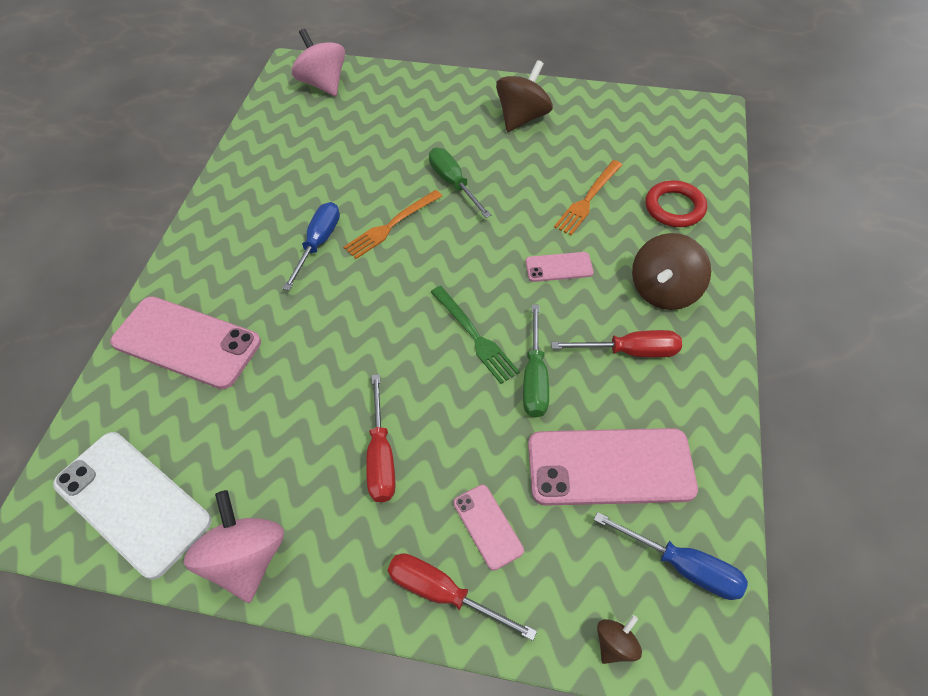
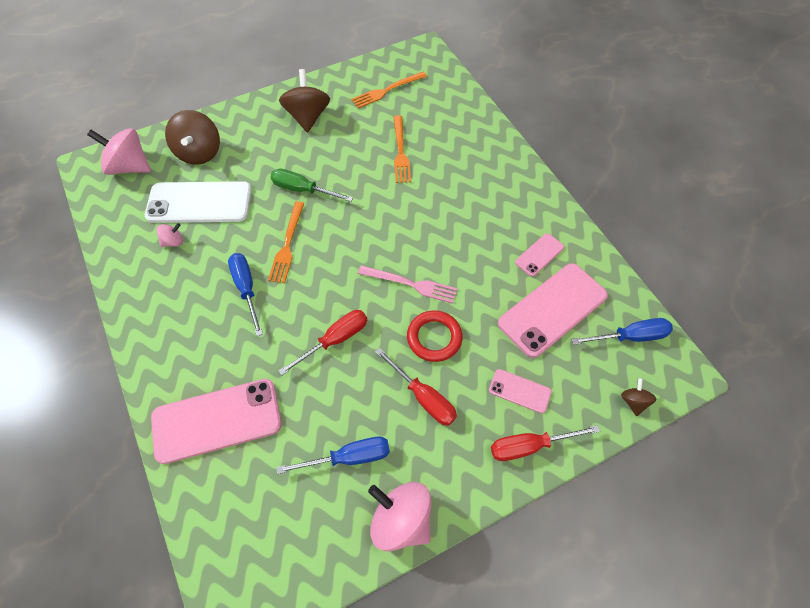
camera: 40 degrees left, 5 degrees up
white phone [53,432,212,580] -> white phone moved to [145,181,251,223]
green fork [431,286,520,384] -> pink fork [358,265,458,304]
green screwdriver [523,304,549,417] -> none
pink phone [525,252,594,282] -> pink phone moved to [515,233,564,277]
red screwdriver [551,330,682,357] -> red screwdriver moved to [279,310,367,375]
brown spinning top [632,233,711,310] -> brown spinning top moved to [165,110,220,165]
red ring [645,180,707,227] -> red ring moved to [407,310,463,362]
none -> pink spinning top [157,223,183,247]
none -> blue screwdriver [276,437,390,474]
none -> orange fork [351,72,427,108]

